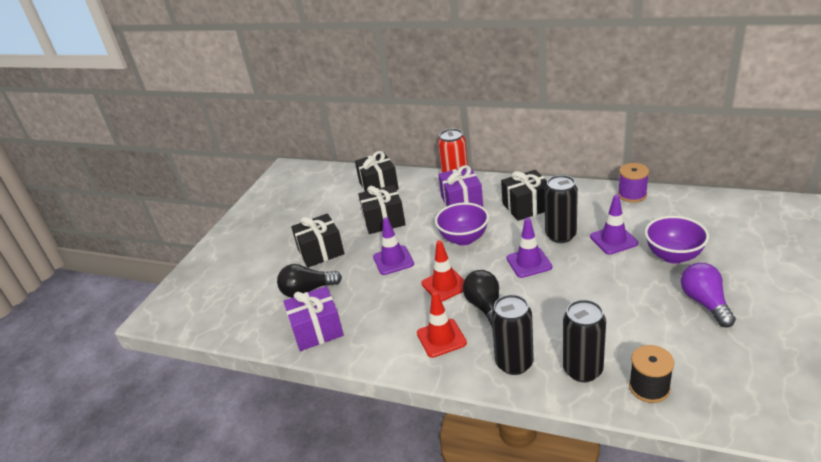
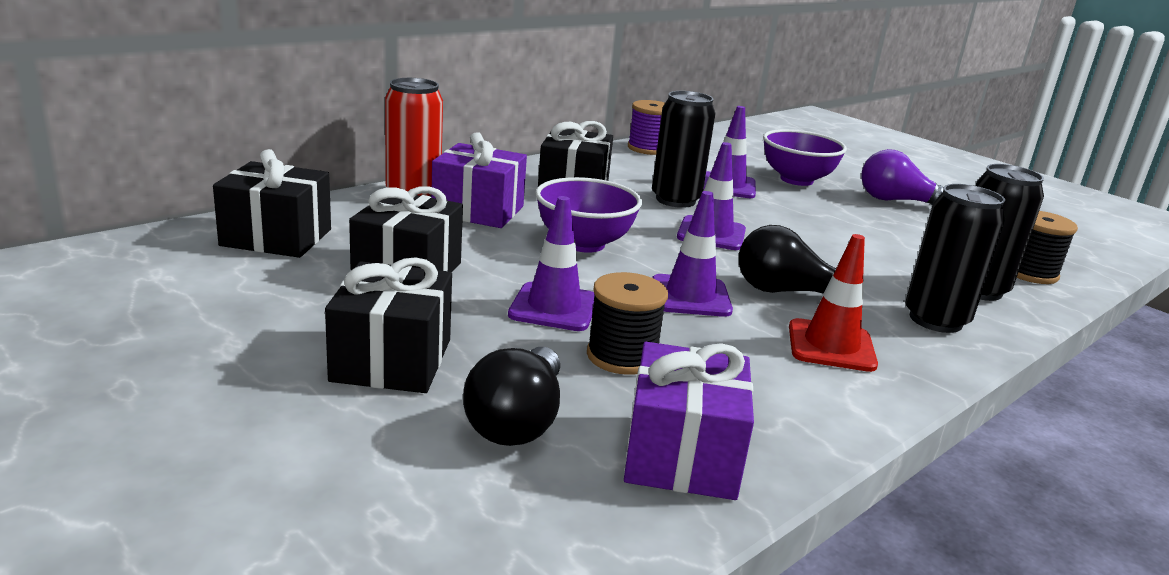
camera: 70 degrees left, 10 degrees down
red traffic cone [421,240,464,301] -> purple traffic cone [652,191,733,317]
none -> black spool [587,272,668,375]

